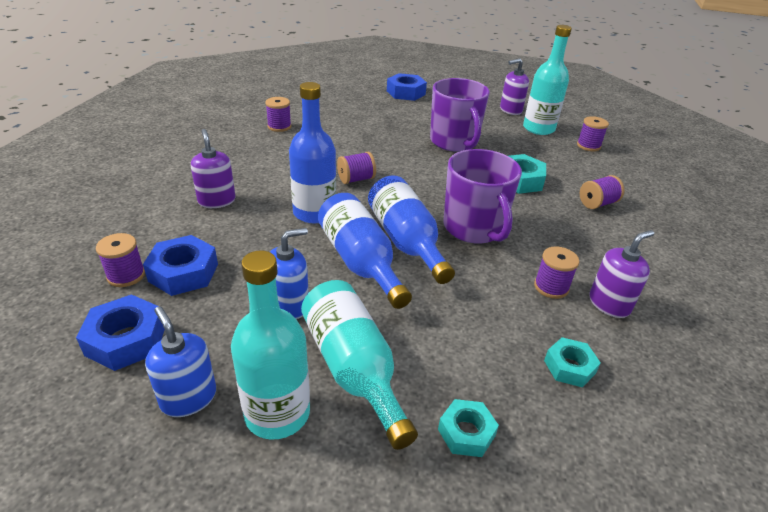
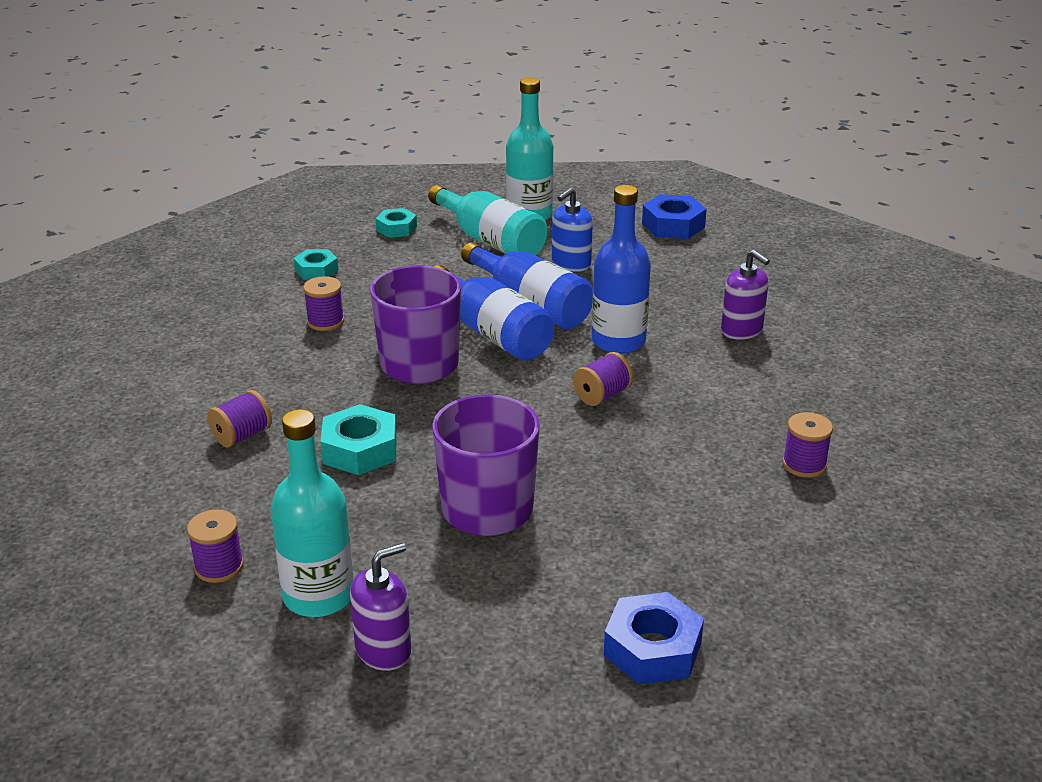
camera: 165 degrees right, 5 degrees down
purple spool [96,233,145,287] -> none
blue nut [143,235,218,296] -> none
blue soap dispenser [145,306,216,417] -> none
purple soap dispenser [589,230,654,318] -> none

